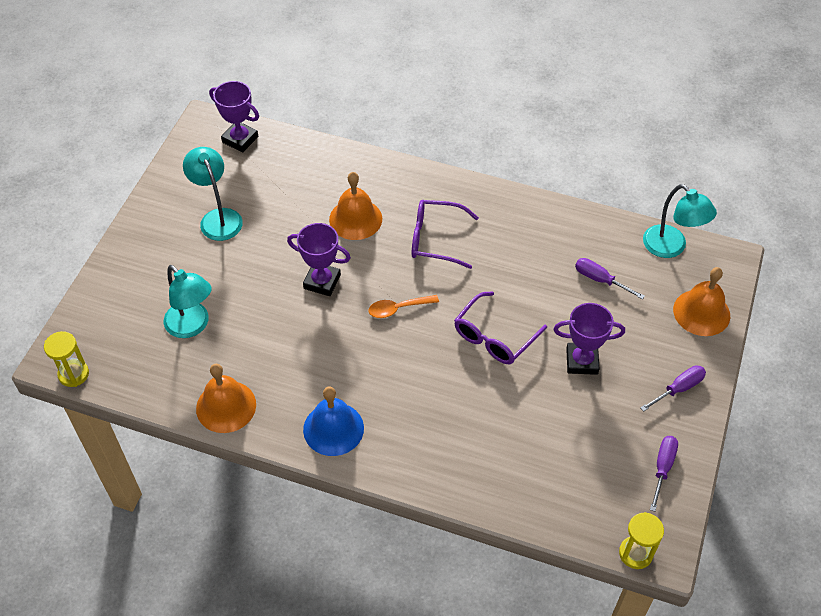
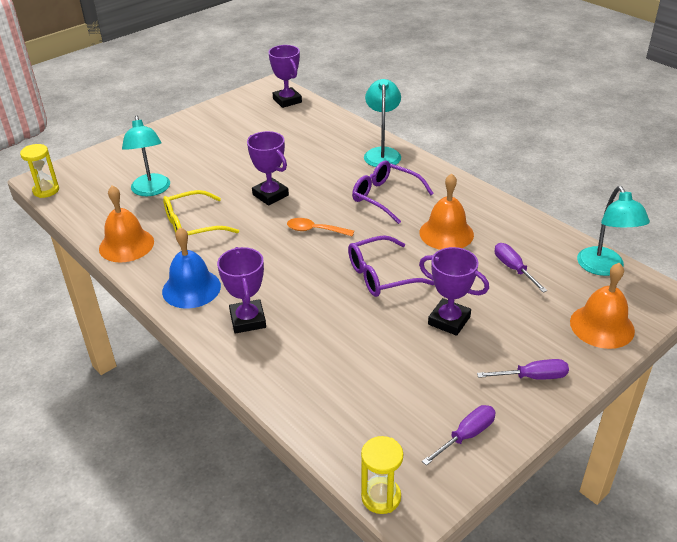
camera: 30 degrees right, 15 degrees down
turquoise lamp [183,147,243,241] -> turquoise lamp moved to [364,79,401,167]
orange bell [329,172,382,240] -> orange bell moved to [420,173,474,250]
none -> yellow glasses [163,190,239,235]
none -> purple trophy [217,247,266,334]

